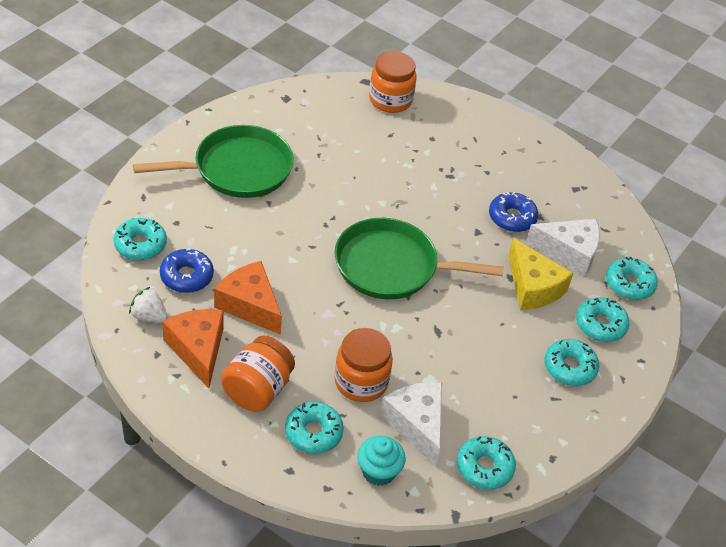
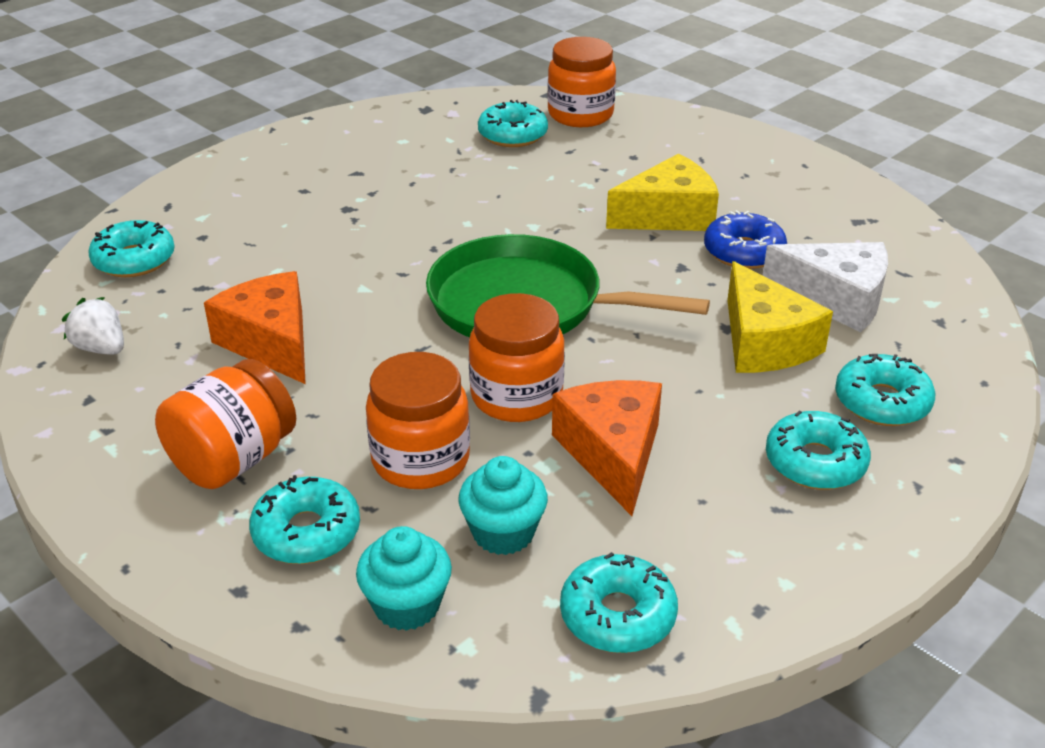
camera: 15 degrees right, 10 degrees down
green pan [133,125,294,198] -> none
blue donut [160,248,214,293] -> none
orange cheese [162,309,224,388] -> orange cheese moved to [552,380,662,516]
white cheese [380,382,442,466] -> turquoise cupcake [458,456,548,555]
turquoise donut [606,257,658,300] -> turquoise donut moved to [478,100,548,147]
none -> orange jar [468,293,565,422]
none -> yellow cheese [606,154,719,231]

